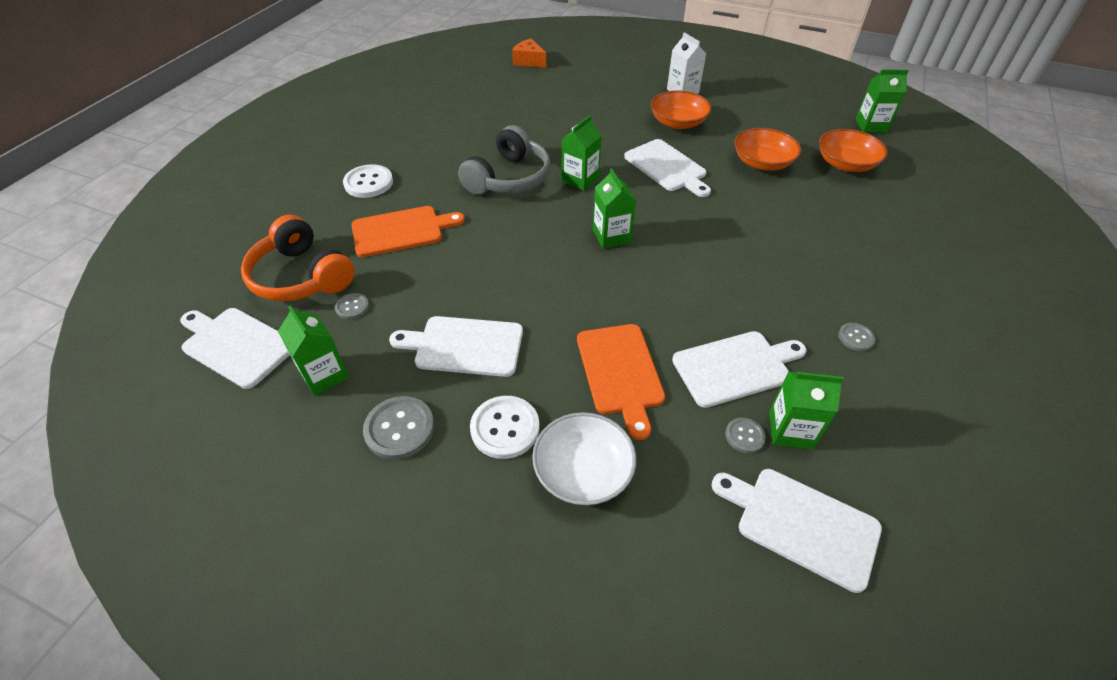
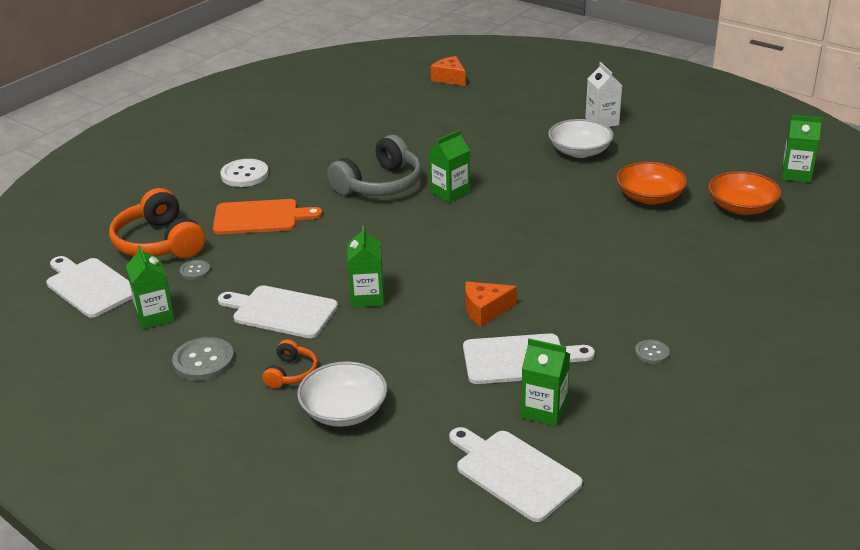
camera: 15 degrees right, 15 degrees down
white button [470,396,539,459] -> orange headphones [262,340,318,388]
orange cutting board [577,324,665,440] -> none
green carton [593,168,636,249] -> green carton moved to [347,226,384,308]
white cutting board [624,139,711,197] -> none
orange bowl [651,90,711,129] -> white bowl [548,119,614,158]
grey button [725,418,766,453] -> none
none -> orange cheese [465,282,517,327]

